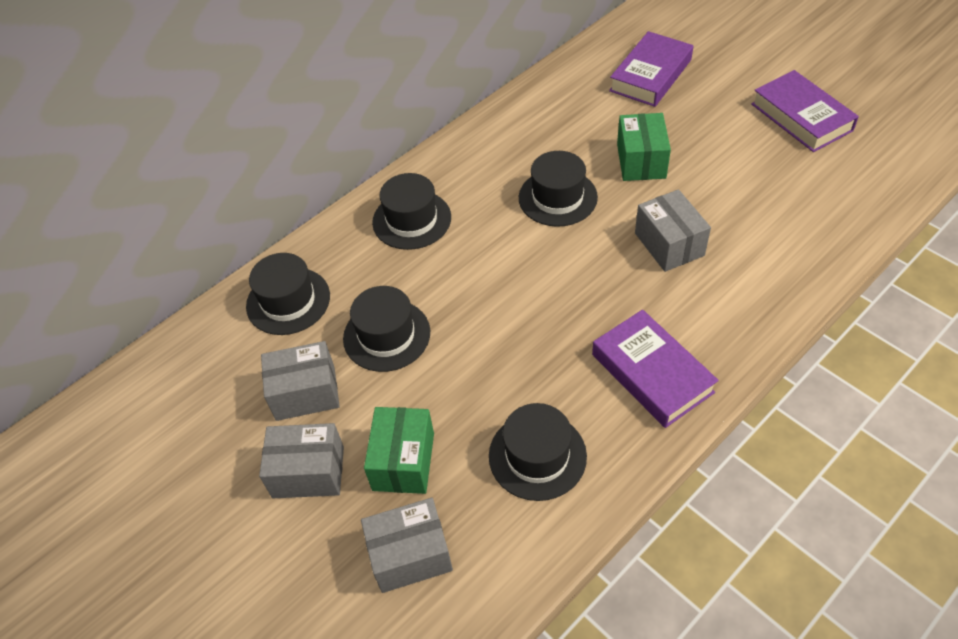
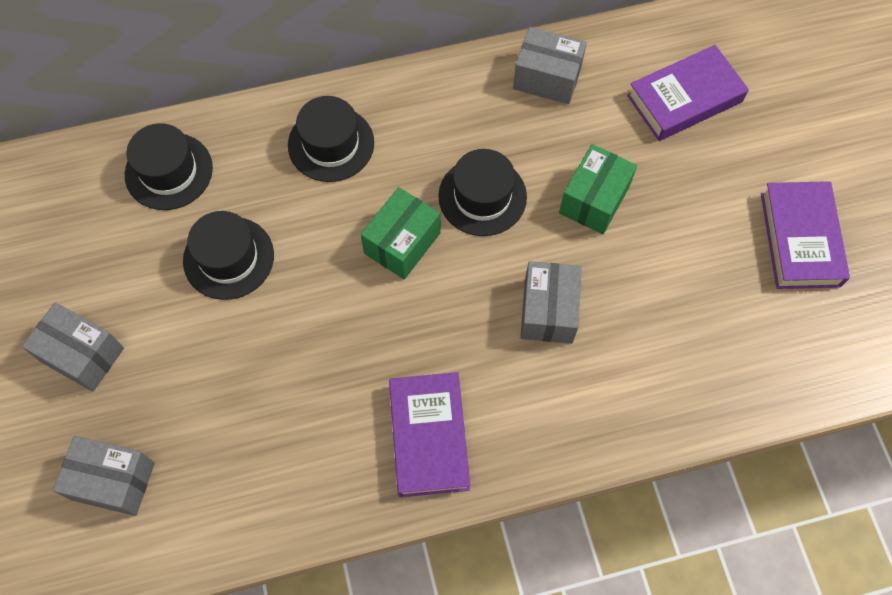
camera: 25 degrees right, 15 degrees up
grey box [261,341,340,421] -> grey box moved to [513,27,587,104]
green box [364,407,434,494] -> green box moved to [360,187,441,279]
black hat [489,403,587,501] -> none

